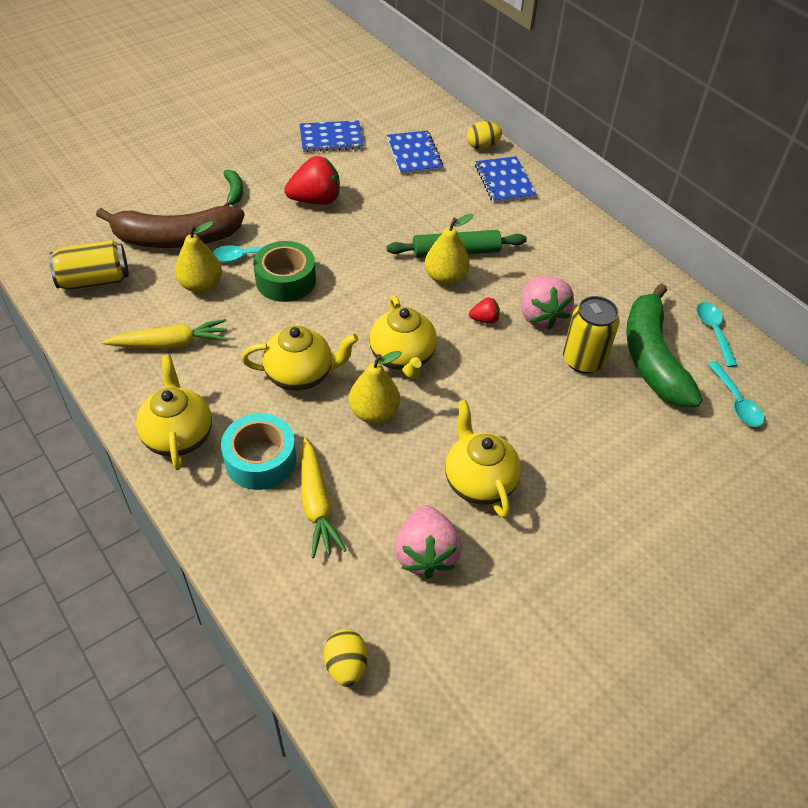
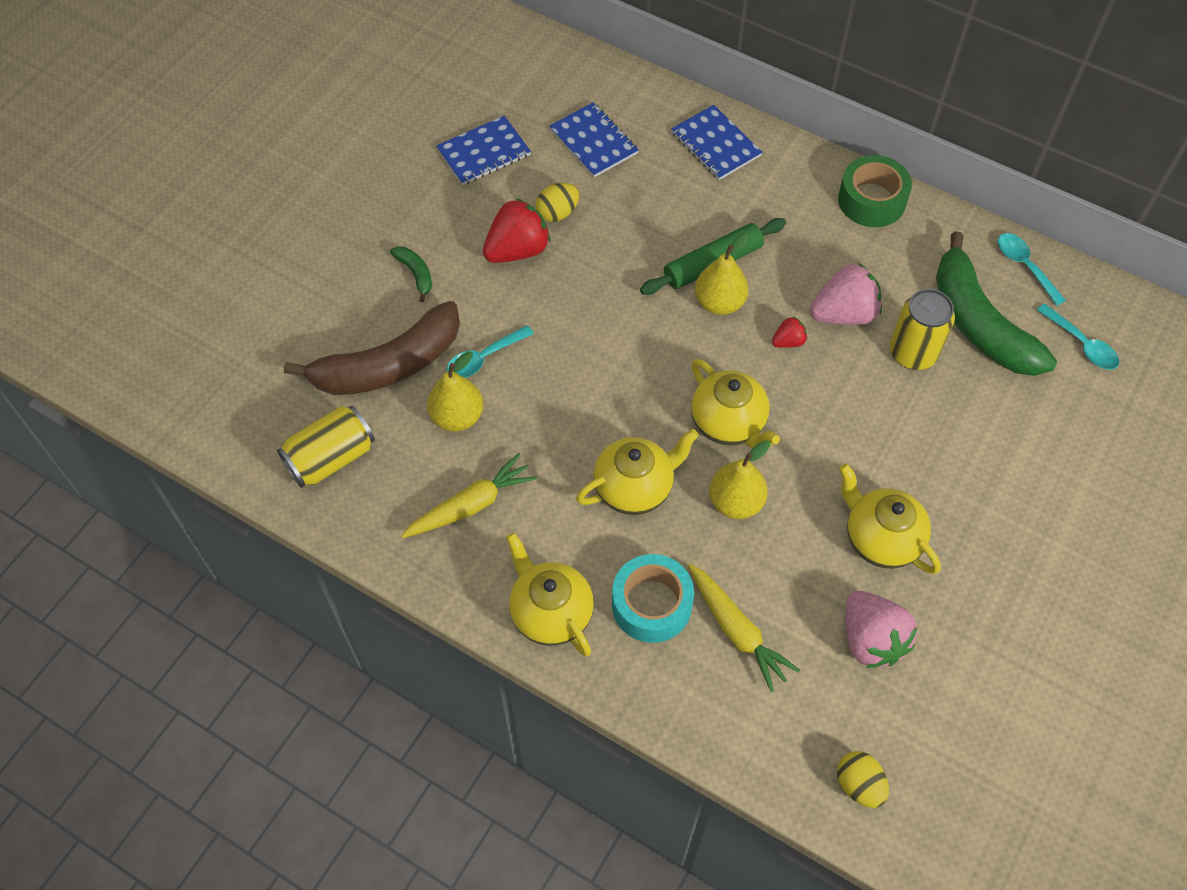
camera: 20 degrees left, 10 degrees up
green tape [253,241,316,302] -> green tape moved to [838,155,912,227]
yellow egg [467,121,502,150] -> yellow egg moved to [536,183,579,222]
pink strawberry [521,276,574,330] -> pink strawberry turned 75 degrees counterclockwise [810,263,882,325]

